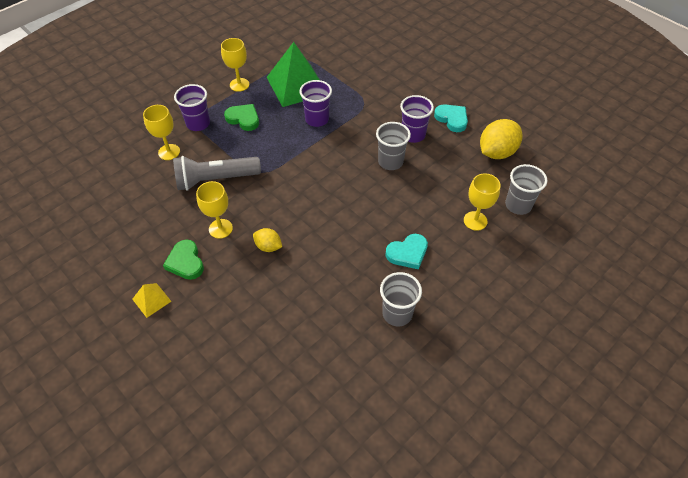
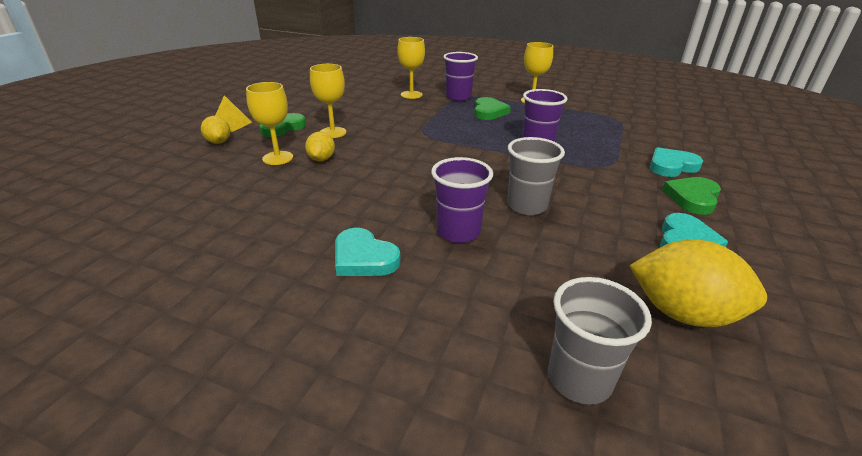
camera: 65 degrees right, 20 degrees down
grey flashlight [173,156,261,191] -> none
green pyramid [267,42,320,107] -> none
grey cup [380,272,422,326] -> none
purple cup [400,95,434,143] -> purple cup moved to [431,157,493,243]
yellow goblet [464,173,501,231] -> yellow goblet moved to [246,82,293,165]
none -> yellow lemon [201,116,230,144]
none -> turquoise heart [650,147,703,177]
none -> green heart [662,177,721,215]

